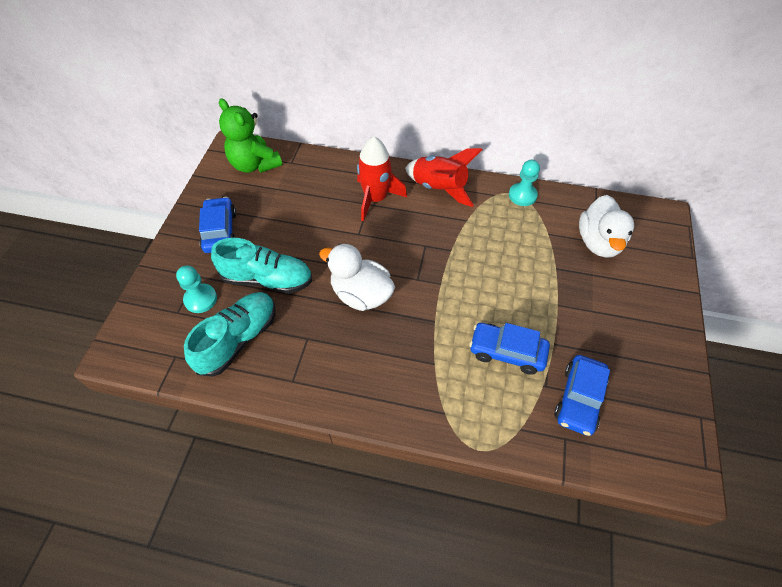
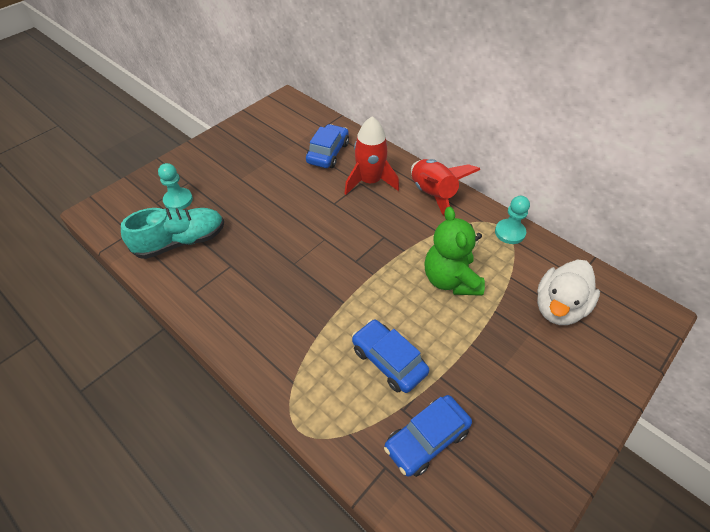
camera: 30 degrees right, 5 degrees down
blue car [199,197,236,253] -> blue car moved to [306,124,349,168]
turquoise shoe [211,238,312,294] -> none
green teddy bear [219,99,282,173] -> green teddy bear moved to [425,207,485,296]
white duck [319,244,395,311] -> none

